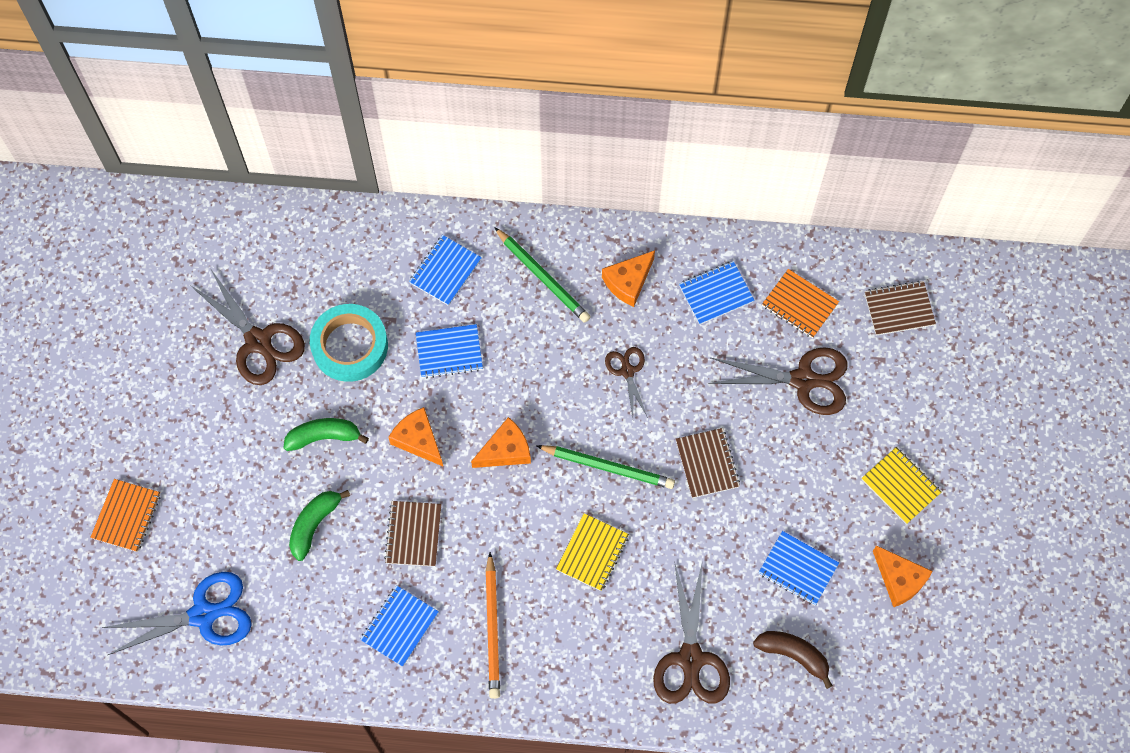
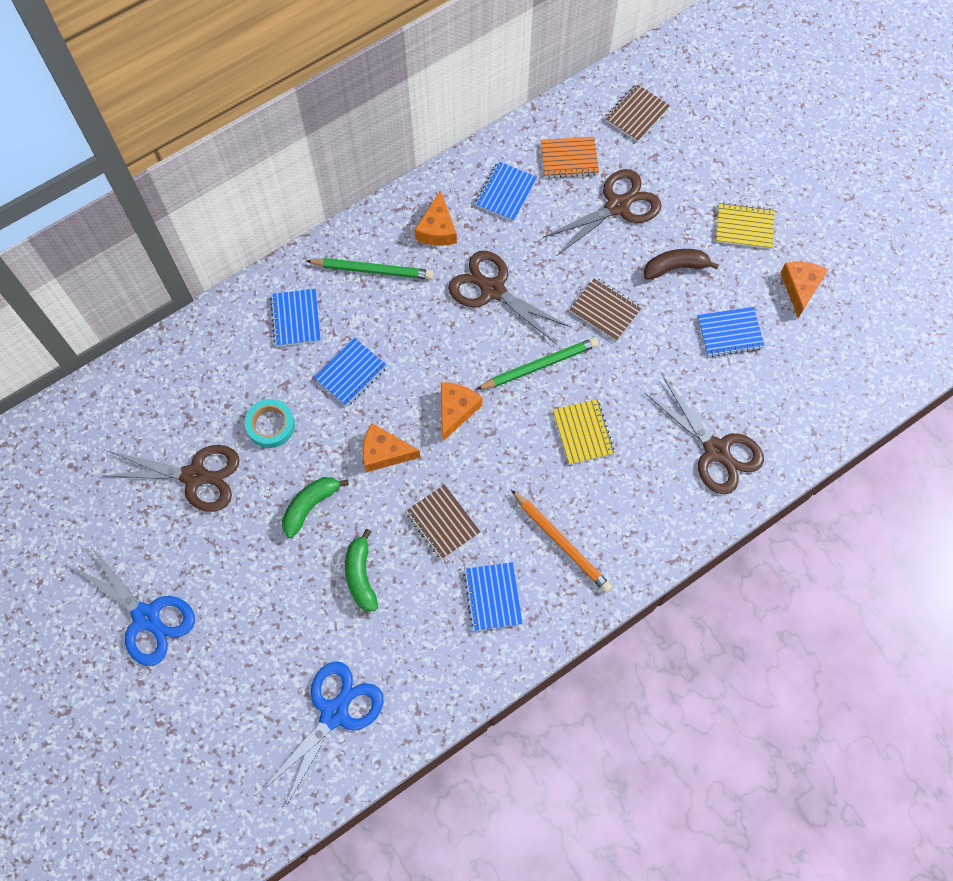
camera: 40 degrees left, 0 degrees up
orange notebook [90,479,161,552] -> none
turquoise tape [310,304,388,382] -> turquoise tape [245,399,295,448], size x0.65
brown scissors [605,347,648,418] -> brown scissors [448,251,571,345], size x1.80
brown banana [753,631,833,689] -> brown banana moved to [644,249,719,280]
orange cheese [873,545,932,607] -> orange cheese turned 90 degrees counterclockwise [780,262,828,318]
none -> blue scissors [72,547,195,666]

